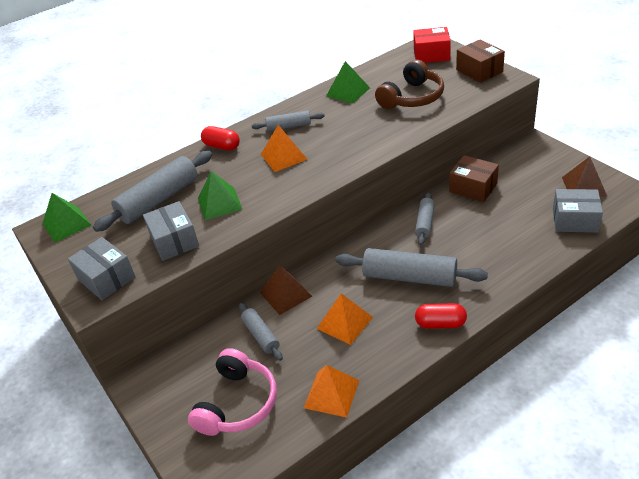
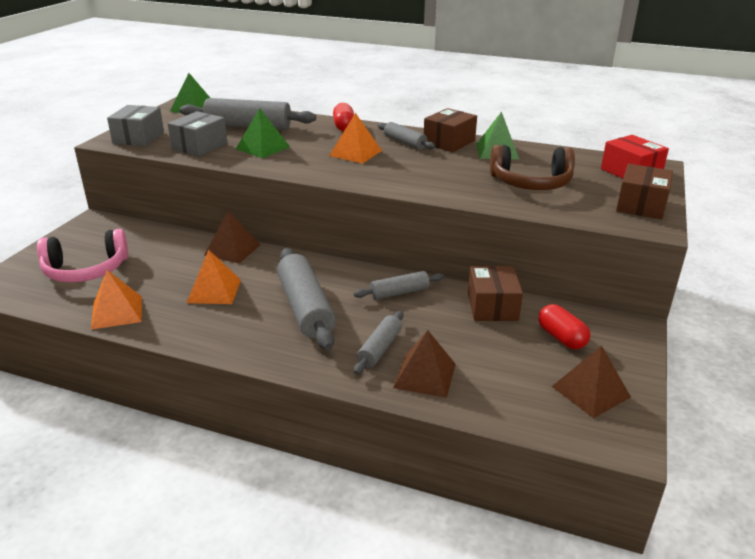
camera: 50 degrees right, 10 degrees down
grey rolling pin [239,303,283,361] -> grey rolling pin moved to [354,311,404,374]
red capsule [415,303,467,329] -> red capsule moved to [538,304,590,349]
grey box [553,189,603,233] -> none
none -> brown pyramid [393,330,456,398]
none -> brown box [424,108,477,152]

